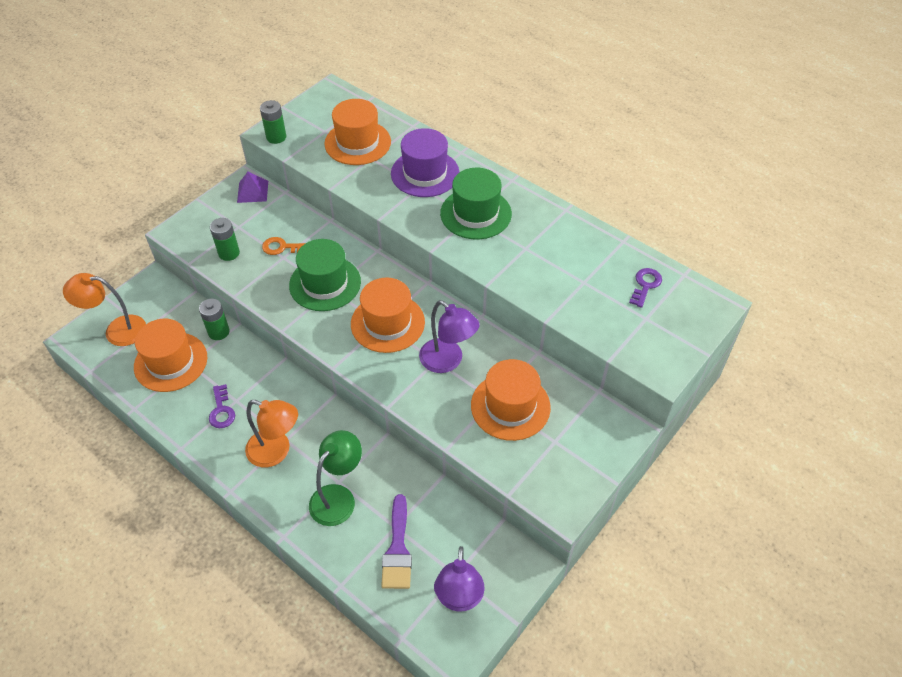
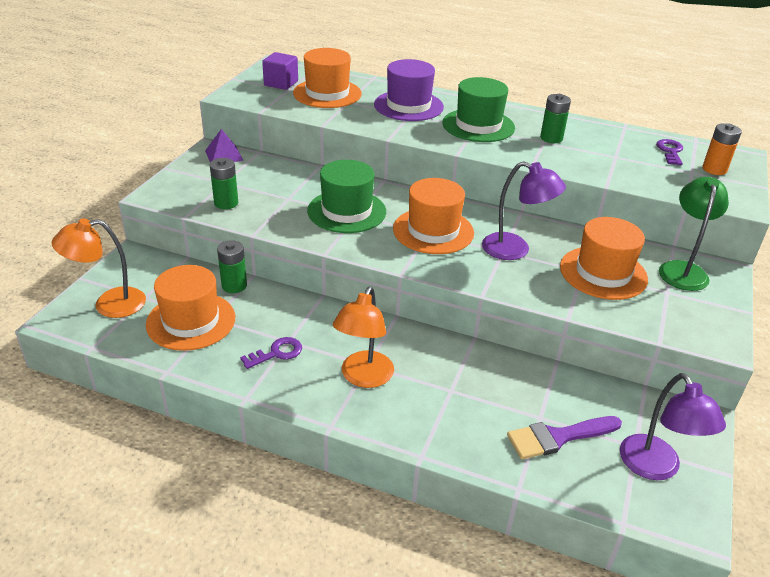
camera: 20 degrees left, 15 degrees down
purple key [209,384,235,428] -> purple key turned 90 degrees counterclockwise [240,337,302,369]
orange lamp [245,400,298,467] -> orange lamp turned 105 degrees clockwise [333,286,394,388]
green battery [260,100,286,144] -> green battery moved to [540,94,571,143]
orange key [262,237,306,255] -> none
green lamp [309,430,362,526] -> green lamp moved to [659,177,729,291]
purple brush [381,494,412,589] -> purple brush turned 90 degrees clockwise [507,416,622,459]
none -> purple cube [262,52,298,90]
none -> orange battery [703,123,742,175]

